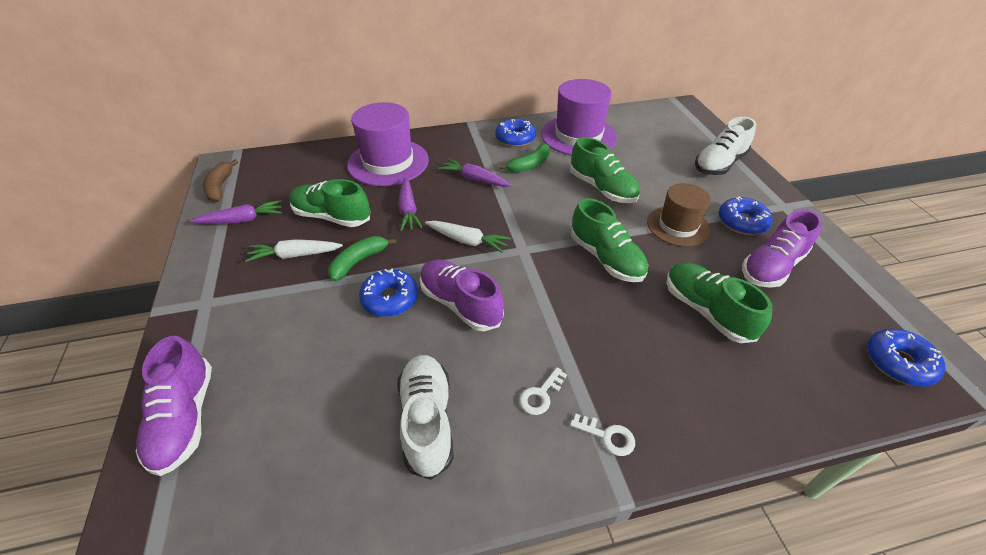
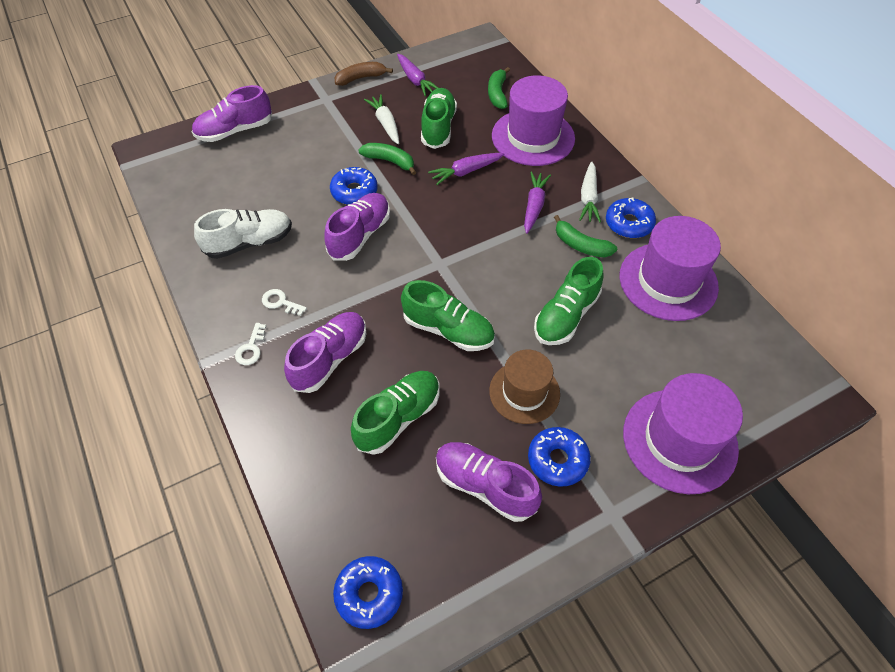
camera: 75 degrees right, 10 degrees up
brown banana [203,159,238,202] -> brown banana moved to [334,62,393,86]
white carrot [425,221,511,253] -> white carrot moved to [579,162,601,222]
green shoe [570,198,648,282] -> green shoe turned 105 degrees counterclockwise [401,280,495,351]
white shoe [695,117,756,175] -> purple hat [623,373,743,494]
none -> purple shoe [284,312,366,393]
none -> green banana [488,67,510,109]

